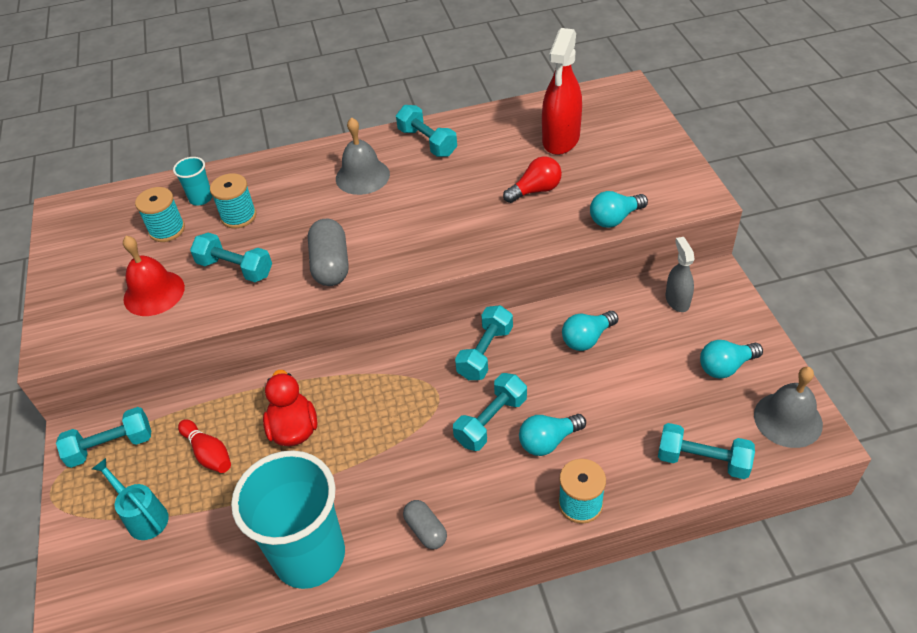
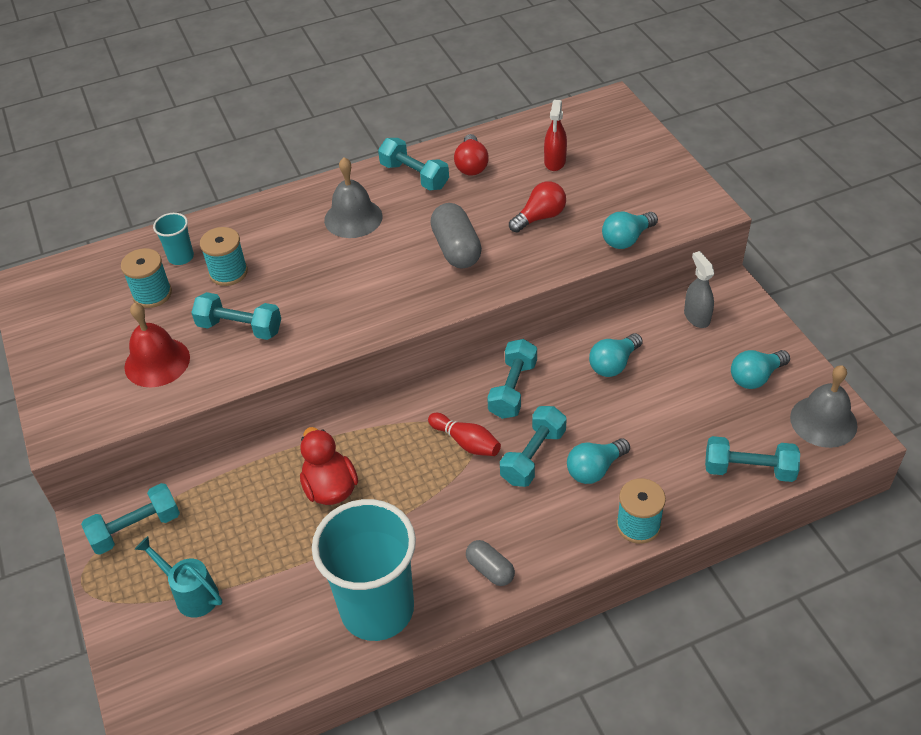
camera: 10 degrees left, 0 degrees up
red bowling pin [178,419,231,473] -> red bowling pin moved to [428,413,501,456]
grey capsule [308,219,348,286] -> grey capsule moved to [430,203,482,268]
red spray bottle [542,28,582,155] -> red spray bottle [544,100,567,171], size x0.57
none -> red light bulb [454,134,489,176]

